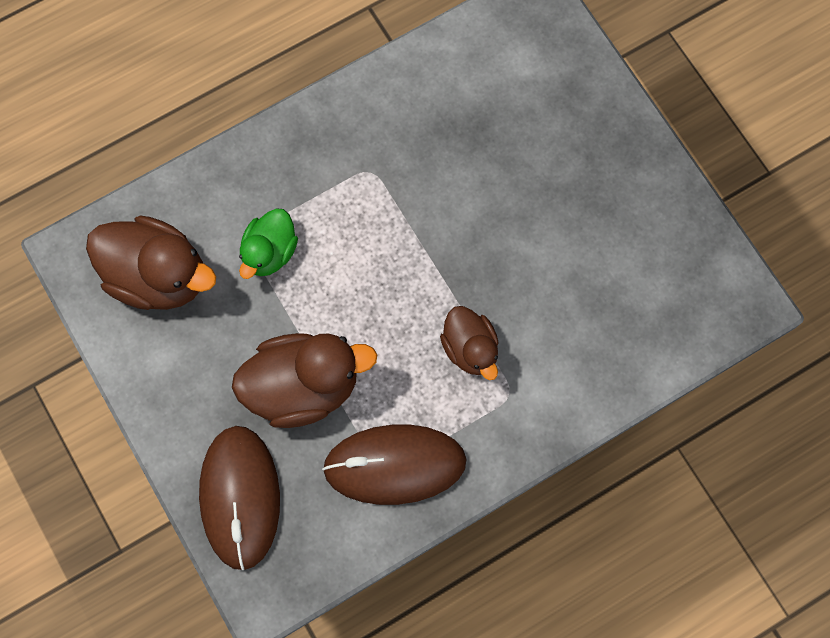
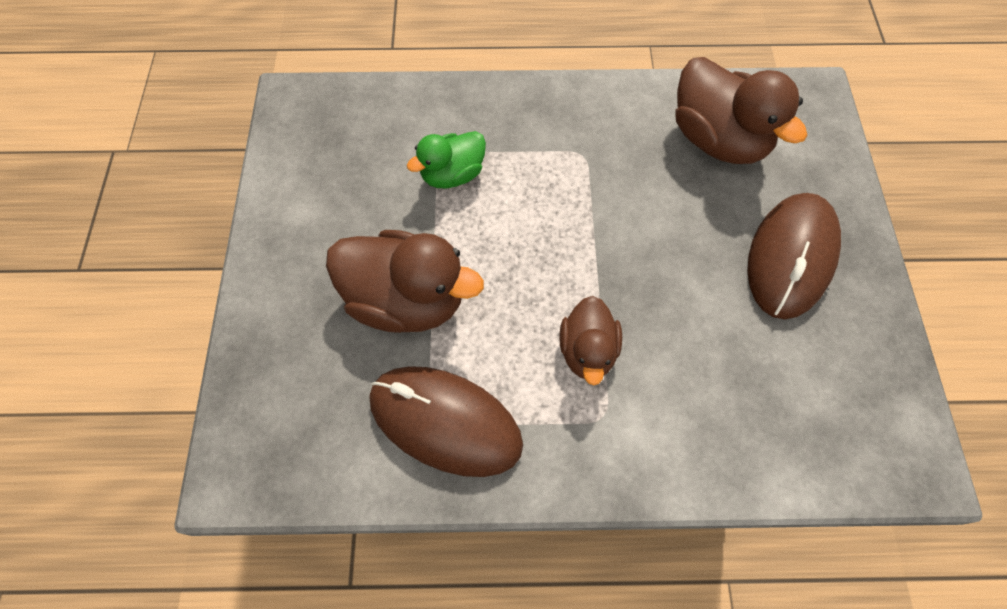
camera: 30 degrees right, 10 degrees down
brown duck [86,216,216,310] -> brown duck moved to [675,57,808,164]
brown mouse [199,426,280,570] -> brown mouse moved to [748,193,841,319]

